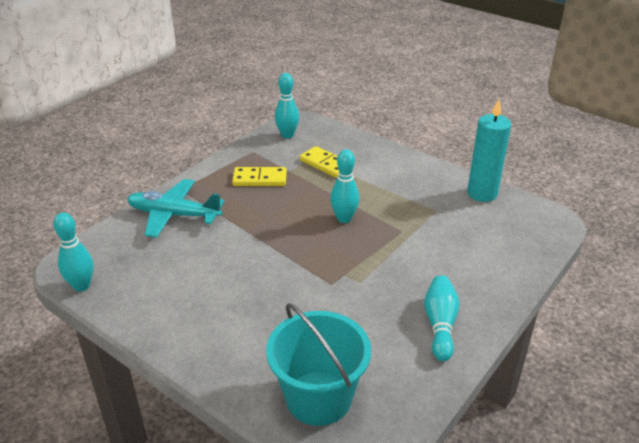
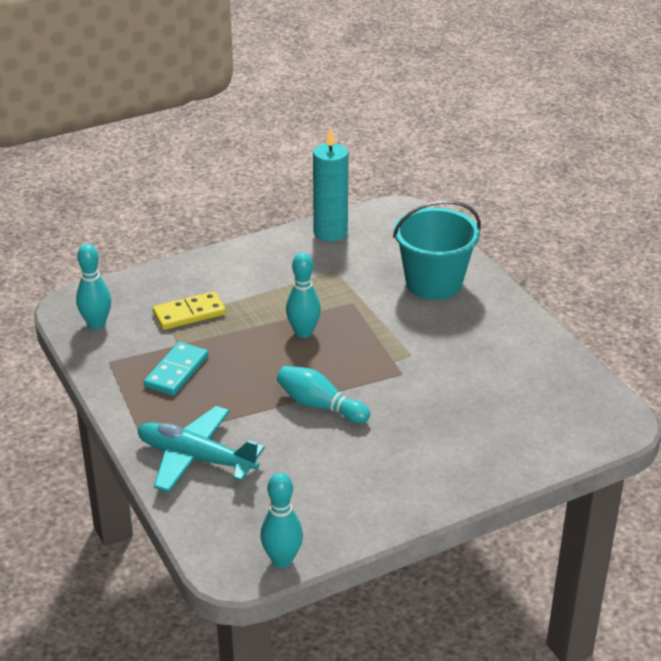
camera: 65 degrees left, 0 degrees up
turquoise plane [127,179,224,238] -> turquoise plane turned 75 degrees clockwise [137,406,265,493]
yellow domino [232,167,287,186] -> turquoise domino [144,342,208,396]
turquoise bucket [266,303,371,426] -> turquoise bucket moved to [393,200,481,300]
turquoise bowling pin [424,275,459,361] -> turquoise bowling pin moved to [277,366,370,424]

